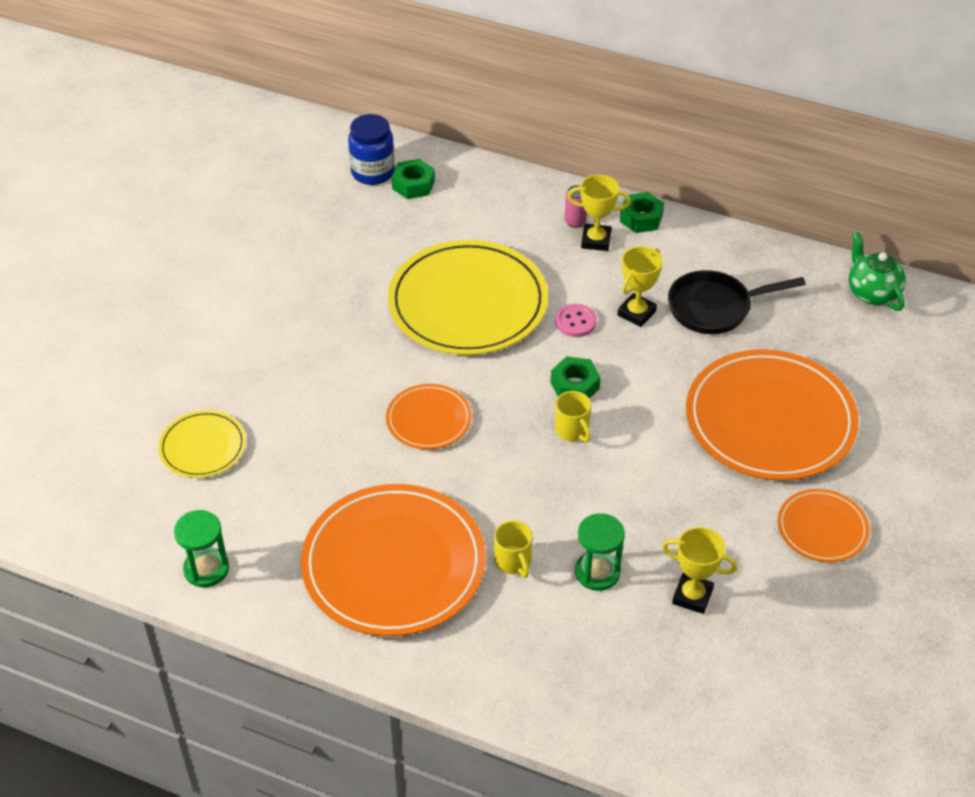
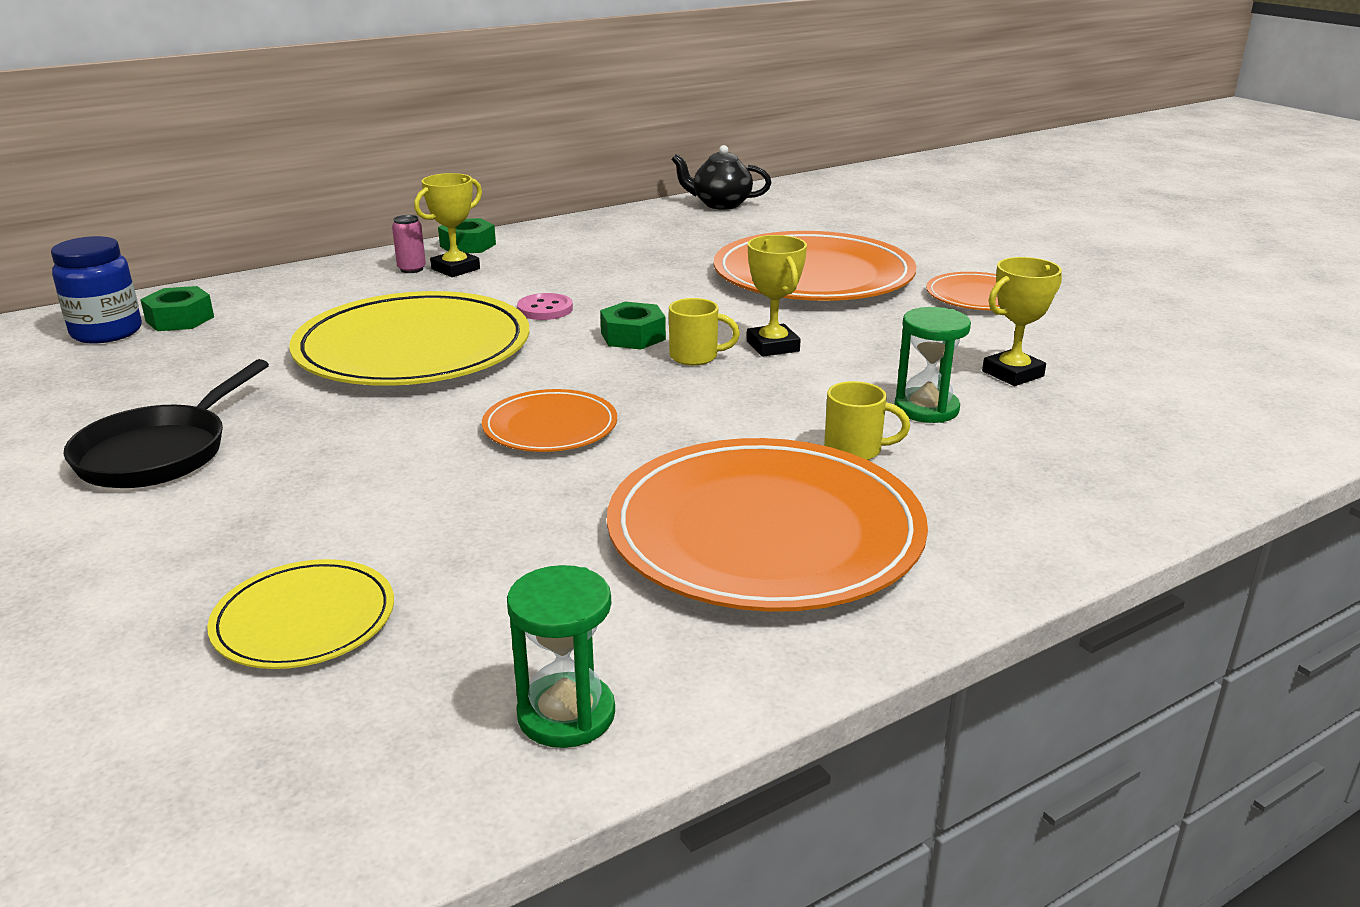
camera: 55 degrees left, 20 degrees down
yellow trophy [617,246,662,327] -> yellow trophy moved to [747,235,807,357]
black pan [668,270,806,334] -> black pan moved to [63,359,269,488]
green teapot [849,232,906,311] -> black teapot [671,145,772,210]

